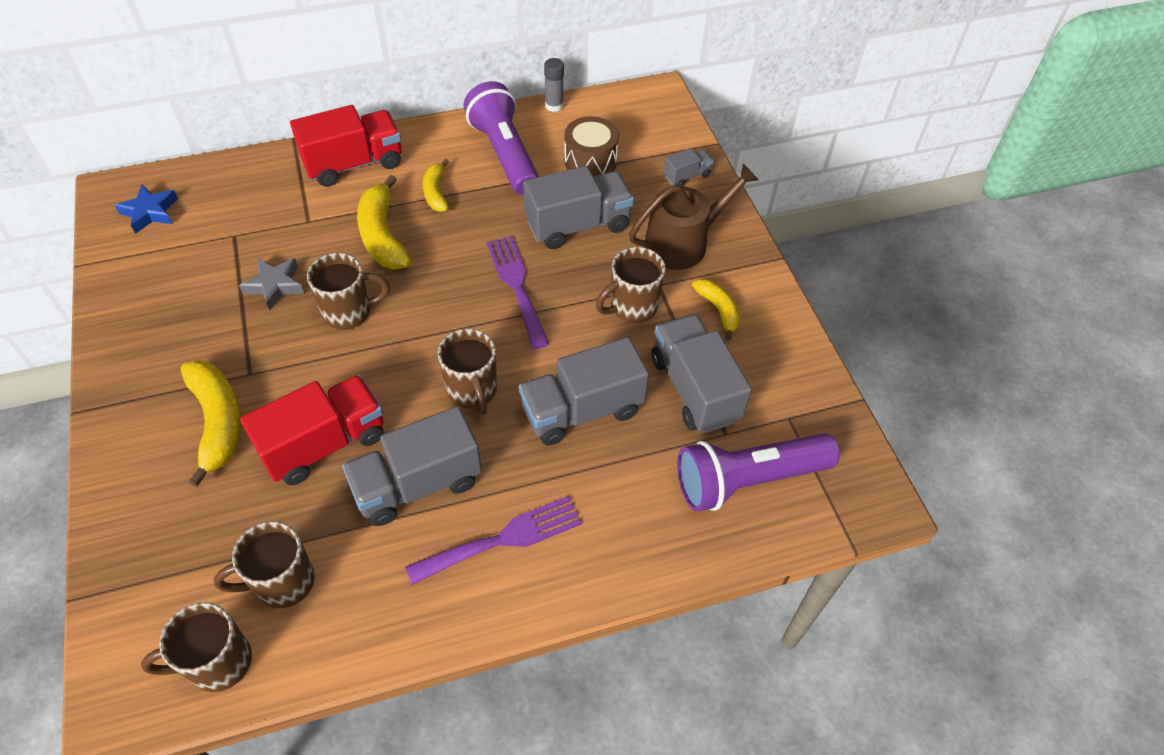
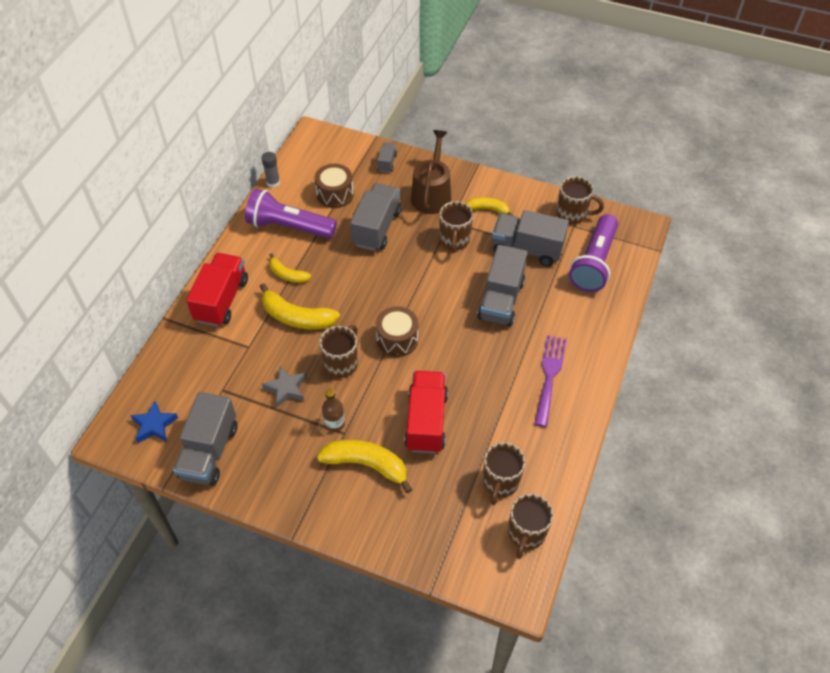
camera: 50 degrees left, 0 degrees up
grey truck [342,406,482,526] -> grey truck moved to [173,392,237,485]
brown mug [438,329,497,415] -> brown mug moved to [557,176,604,224]
purple fork [487,236,549,349] -> none
none -> brown bottle [322,389,345,432]
none -> brown drum [376,306,418,357]

